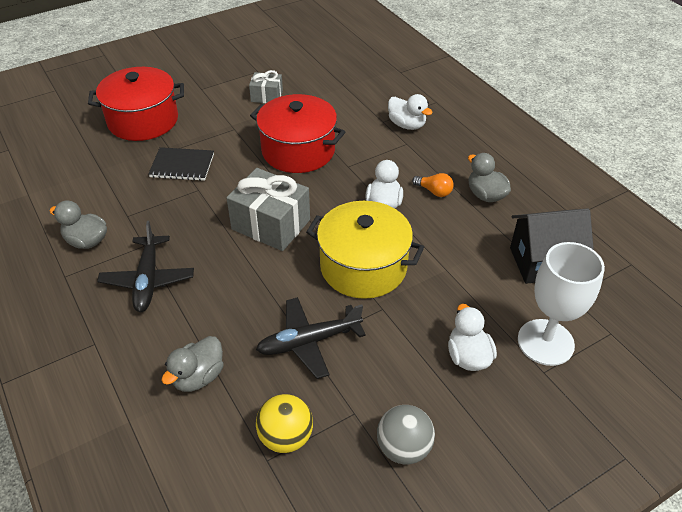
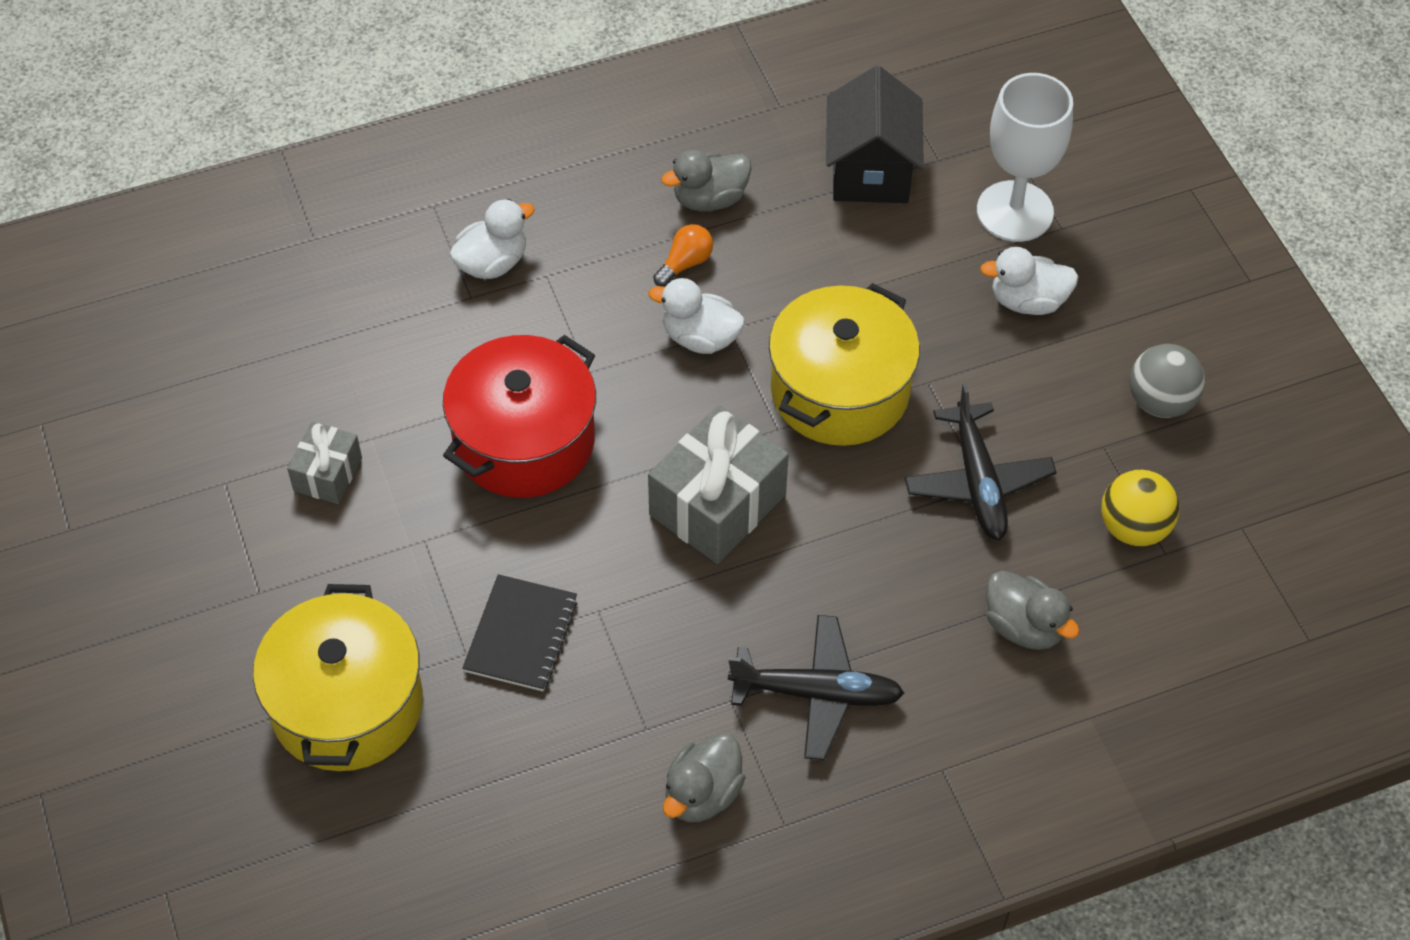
camera: 80 degrees left, 10 degrees up
red pot [88,67,184,141] -> yellow pot [253,584,423,771]

